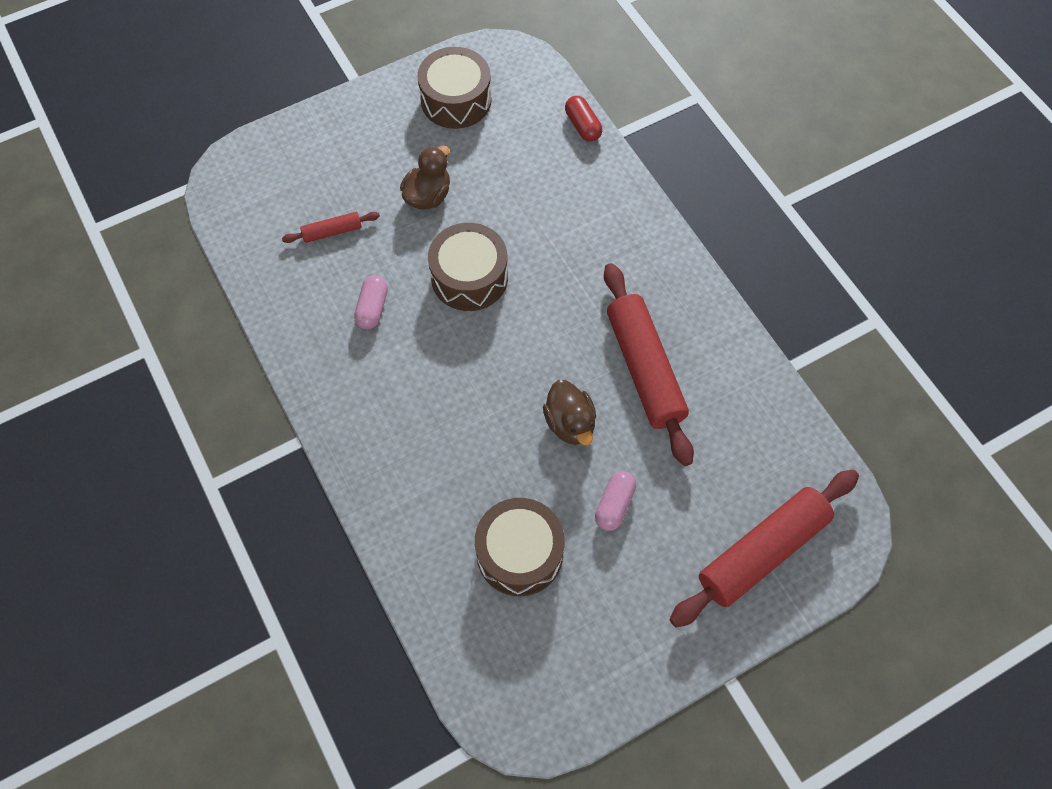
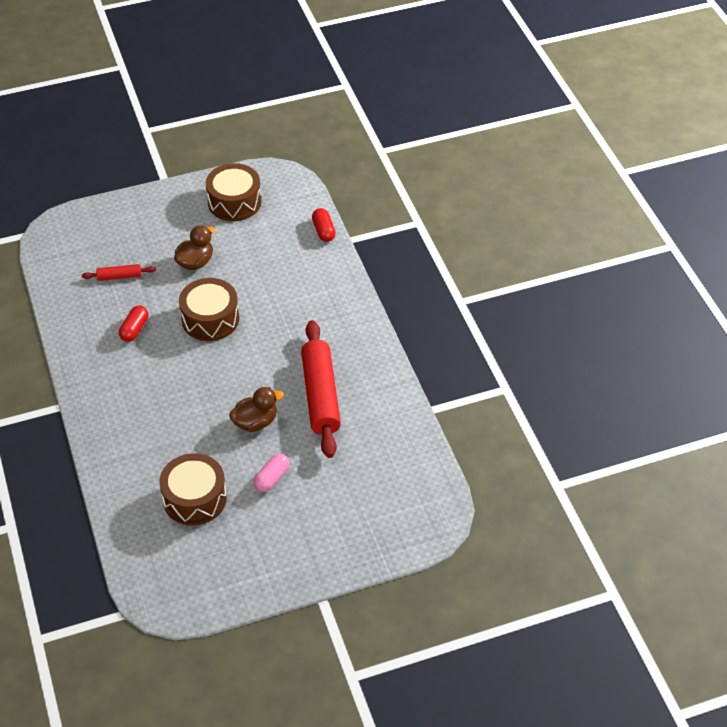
camera: 10 degrees right, 15 degrees down
pink capsule [354,275,388,329] -> red capsule [119,306,148,342]
brown duck [543,380,596,445] -> brown duck turned 105 degrees counterclockwise [229,387,284,432]
red rolling pin [669,469,859,628] -> none

